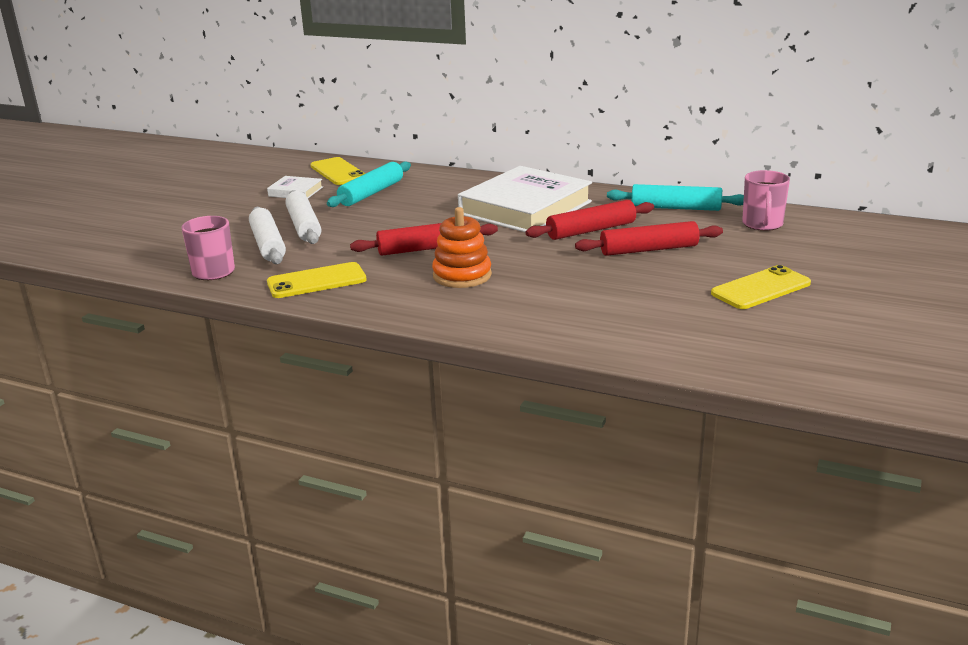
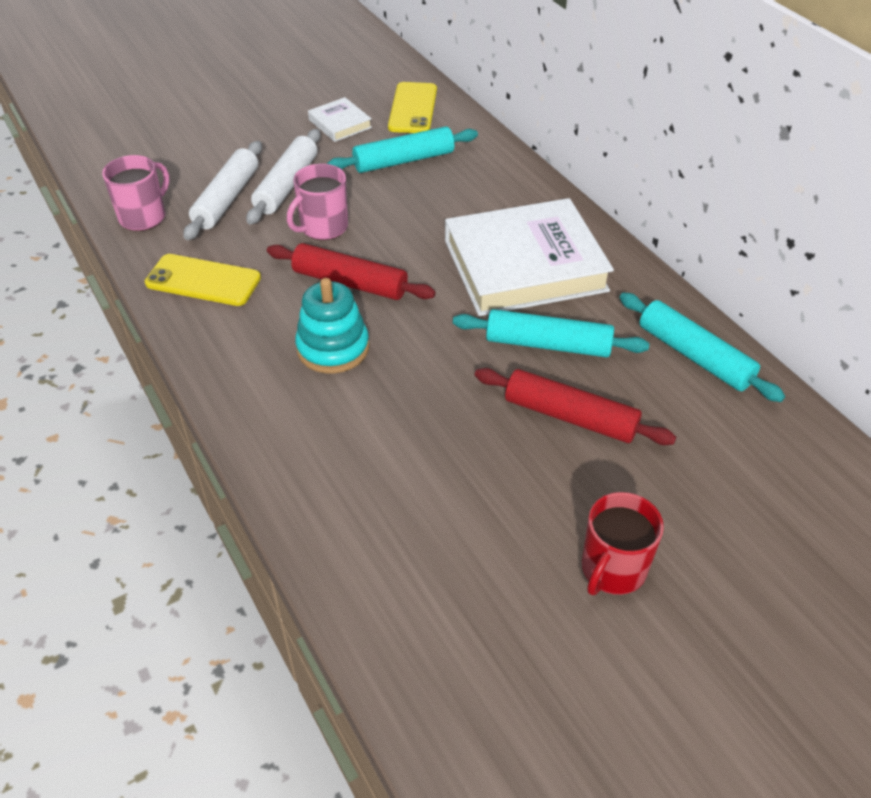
camera: 35 degrees right, 20 degrees up
orange stacking toy [432,207,492,288] -> turquoise stacking toy [295,278,369,374]
red rolling pin [526,200,654,240] -> turquoise rolling pin [453,309,649,357]
yellow phone [711,265,811,309] -> red mug [582,492,664,595]
pink mug [742,170,790,231] -> pink mug moved to [287,164,348,240]

